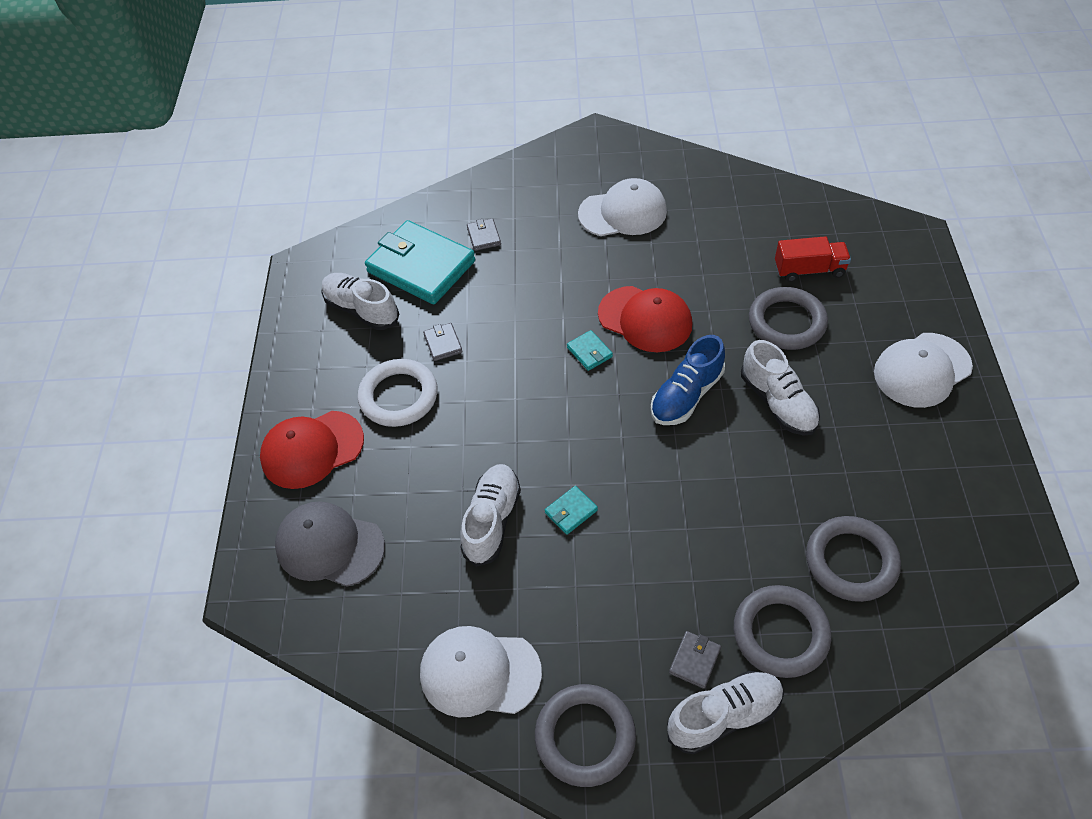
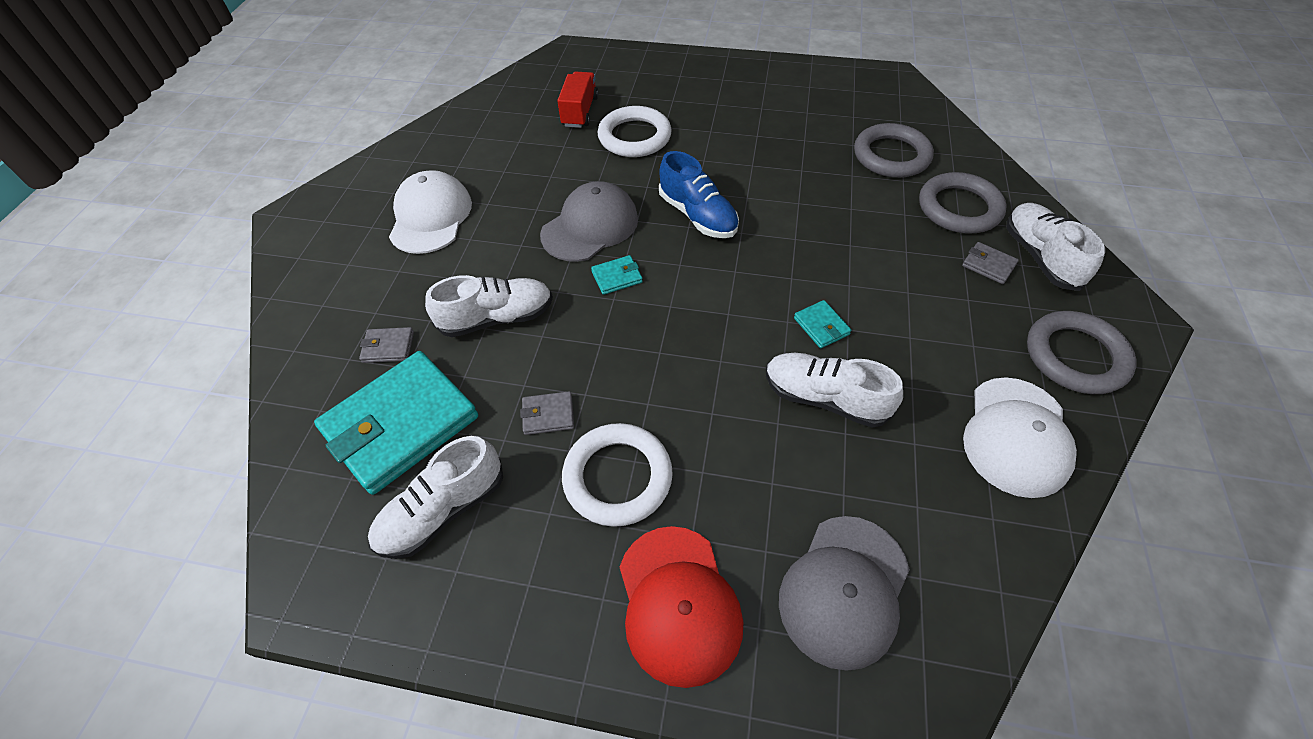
camera: 80 degrees left, 0 degrees up
red cap [598,286,692,352] -> grey cap [540,181,638,262]
white shoe [741,340,820,436] -> white shoe moved to [425,275,553,337]
grey ring [749,287,828,350] -> white ring [598,106,672,157]
white cap [874,333,973,408] -> none

